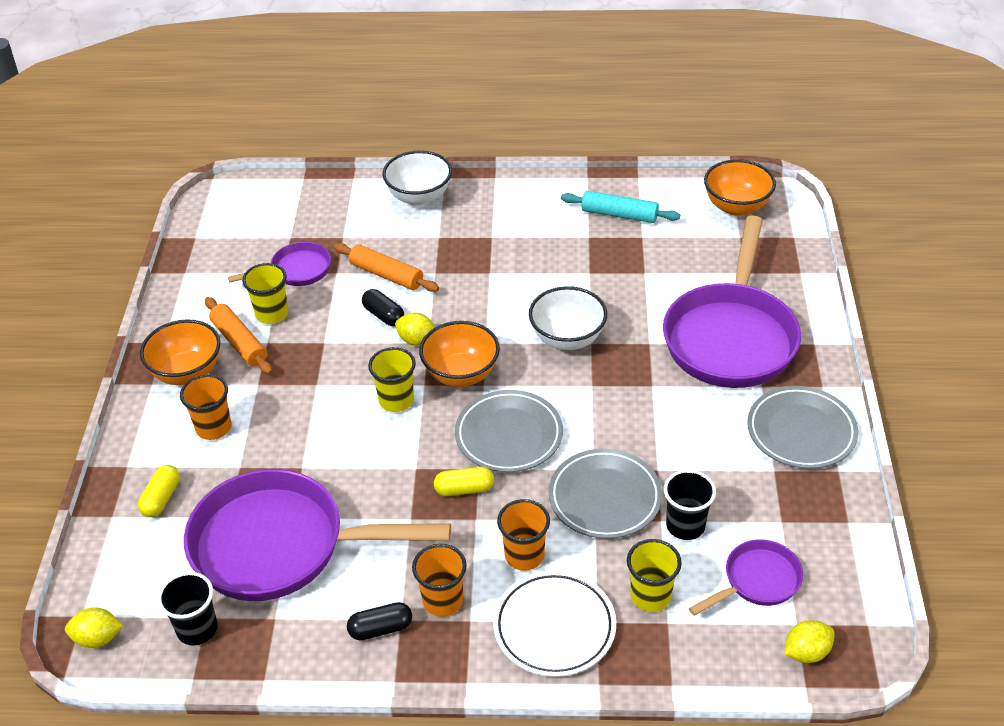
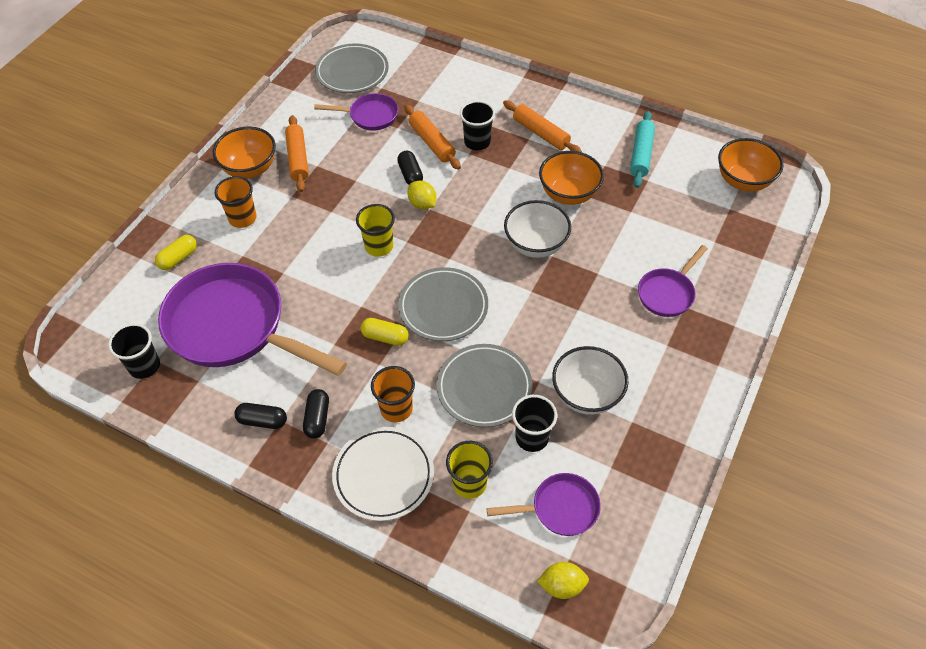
camera: 25 degrees right, 10 degrees up
yellow lemon [65,607,123,648] -> none
yellow cup [242,263,288,324] -> none
white bowl [382,150,452,206] -> white bowl moved to [552,346,628,415]
orange cup [412,544,467,617] -> black capsule [303,389,329,439]
orange bowl [419,321,500,387] -> orange bowl moved to [539,151,604,205]
turquoise rolling pin [561,191,680,223] -> turquoise rolling pin turned 60 degrees clockwise [630,111,655,188]
purple pan [663,215,801,388] -> purple pan [638,245,708,317], size x0.48
grey plate [747,386,858,469] -> grey plate moved to [315,43,389,93]
none -> black cup [460,101,495,150]
none -> orange rolling pin [503,100,582,152]

